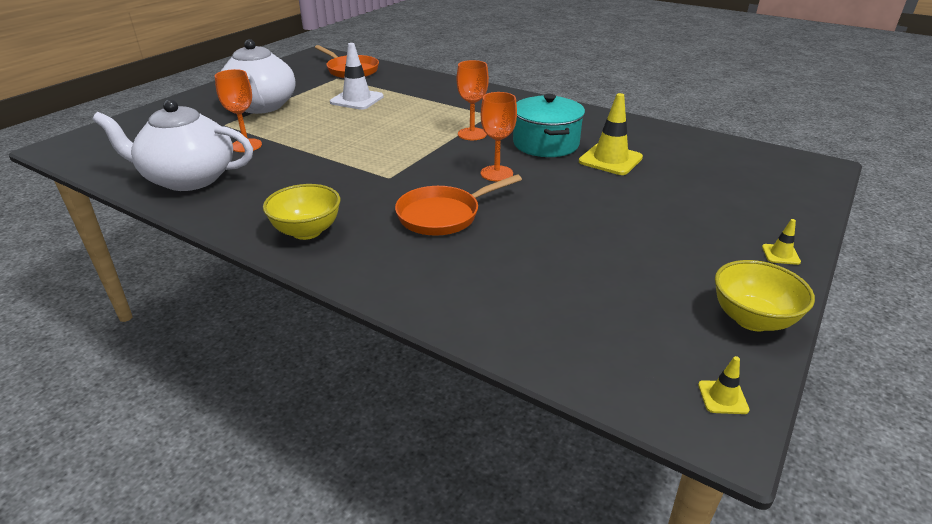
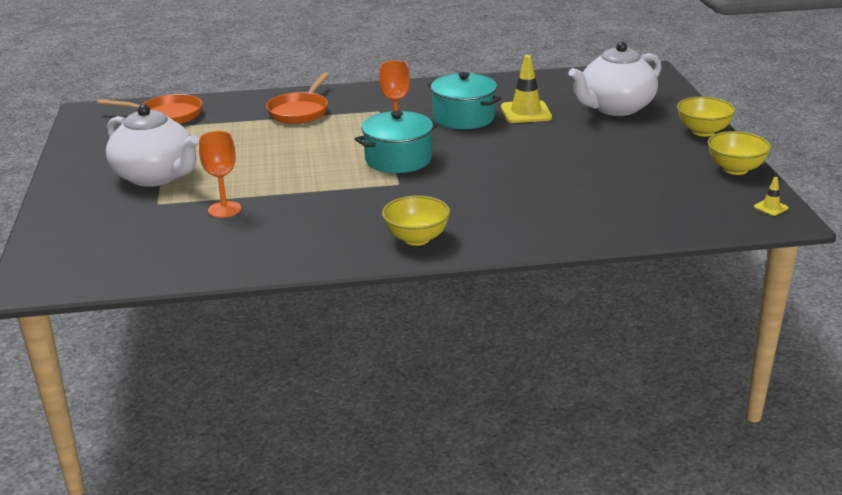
camera: 40 degrees left, 5 degrees down
white teapot [92,99,253,191] -> white teapot moved to [568,42,661,116]
white traffic cone [330,43,384,110] -> none
orange pan [395,174,522,236] -> orange pan moved to [266,73,329,124]
orange goblet [481,92,517,182] -> none
yellow traffic cone [762,219,801,265] -> yellow bowl [677,97,736,137]
none -> turquoise pot [355,111,439,173]

